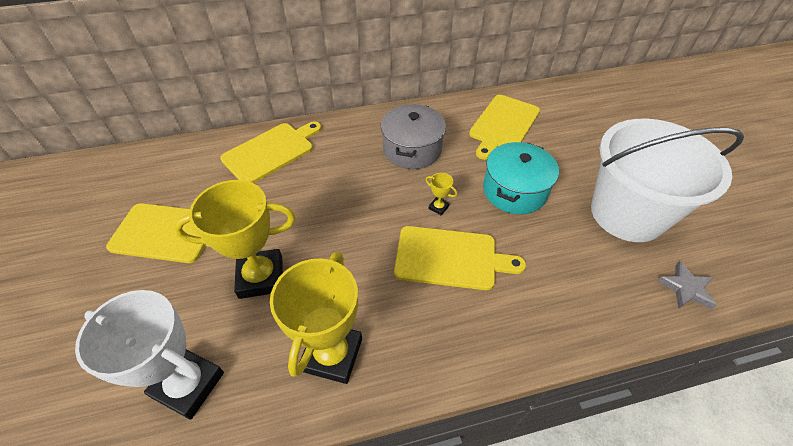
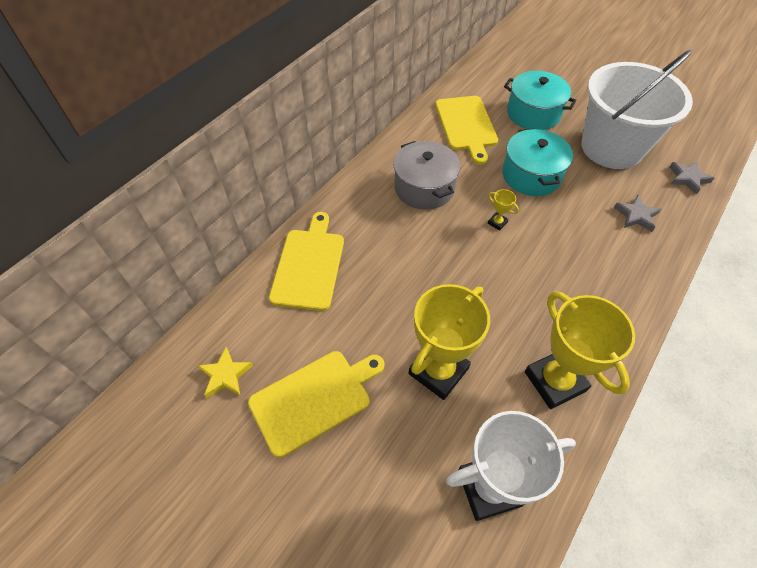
camera: 40 degrees left, 5 degrees up
yellow cutting board [394,226,526,290] -> none
yellow trophy [426,173,457,215] -> yellow trophy turned 45 degrees clockwise [488,189,519,231]
none -> yellow star [198,347,253,398]
none -> turquoise pot [504,71,577,130]
none -> grey star [614,195,661,232]

